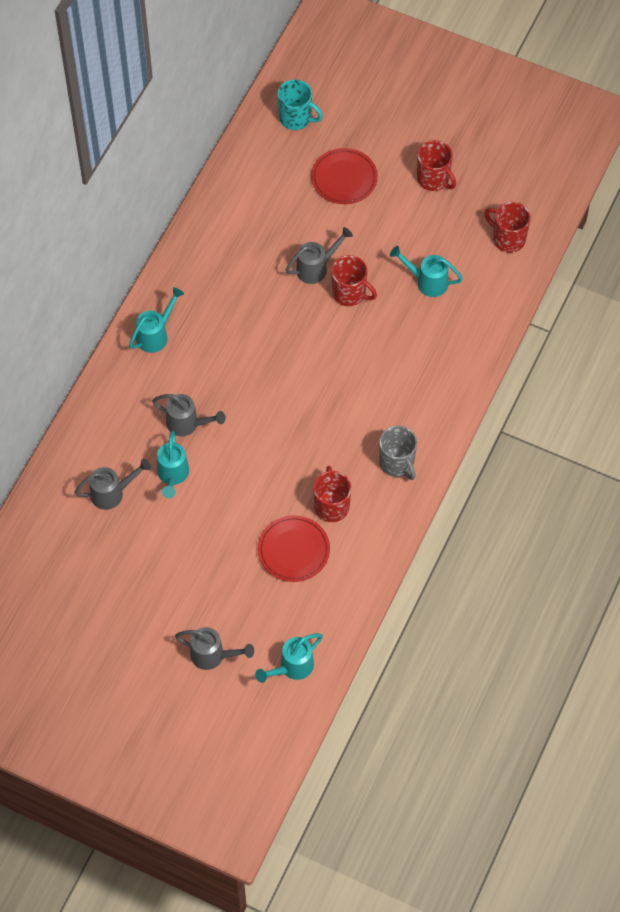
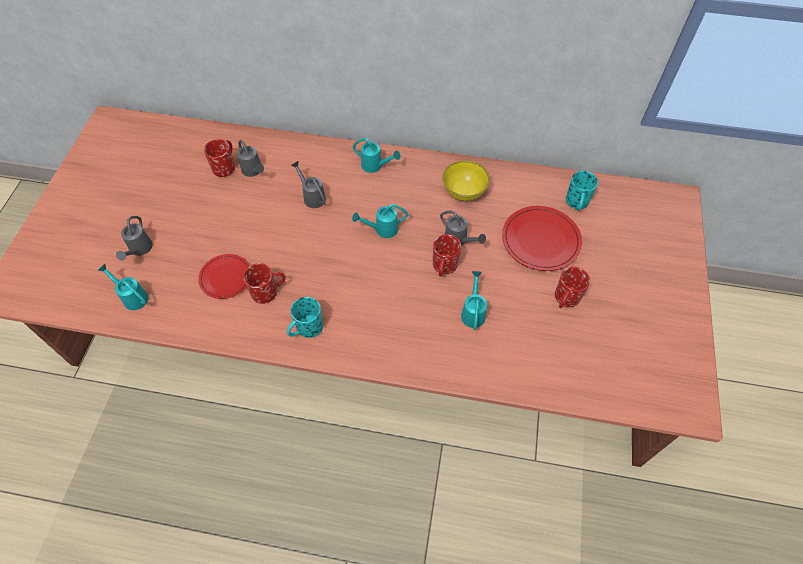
camera: 75 degrees right, 5 degrees down
grey watering can [152,394,226,436] -> grey watering can turned 135 degrees clockwise [291,161,326,208]
turquoise watering can [157,431,189,498] -> turquoise watering can moved to [352,204,408,238]
red plate [311,148,378,204] -> red plate [502,206,582,271], size x1.56
grey mug [379,426,417,480] -> turquoise mug [287,297,323,338]
red mug [485,202,531,253] -> red mug moved to [204,139,235,177]
none -> yellow bowl [442,160,490,201]

